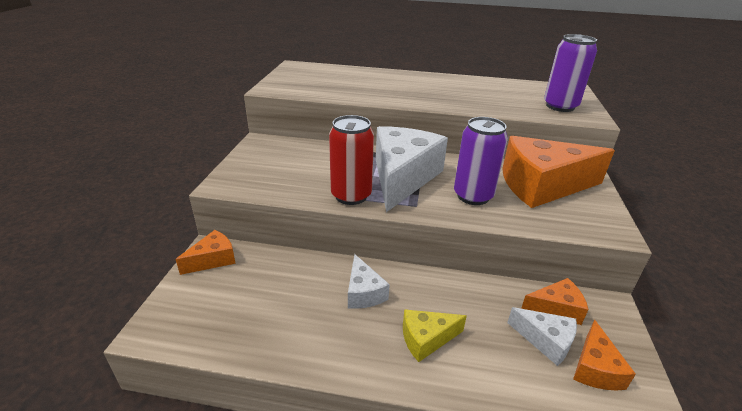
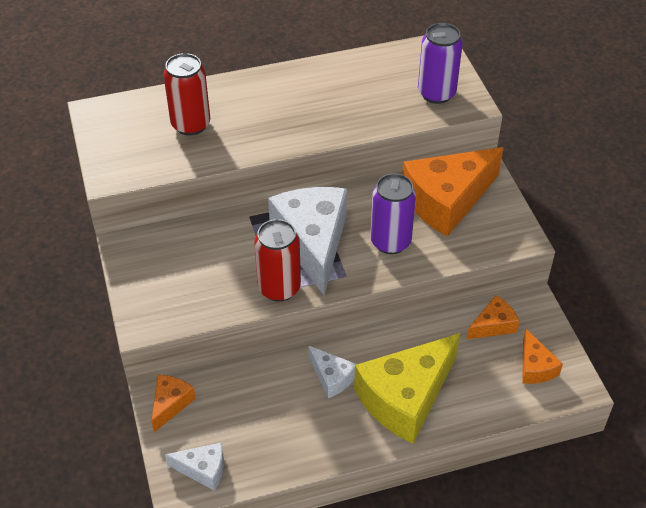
camera: 25 degrees left, 15 degrees up
yellow cheese [403,309,467,362] -> yellow cheese [354,333,460,443], size x2.09
white cheese [507,307,577,366] -> white cheese moved to [165,442,224,491]
none -> red can [163,53,210,136]

